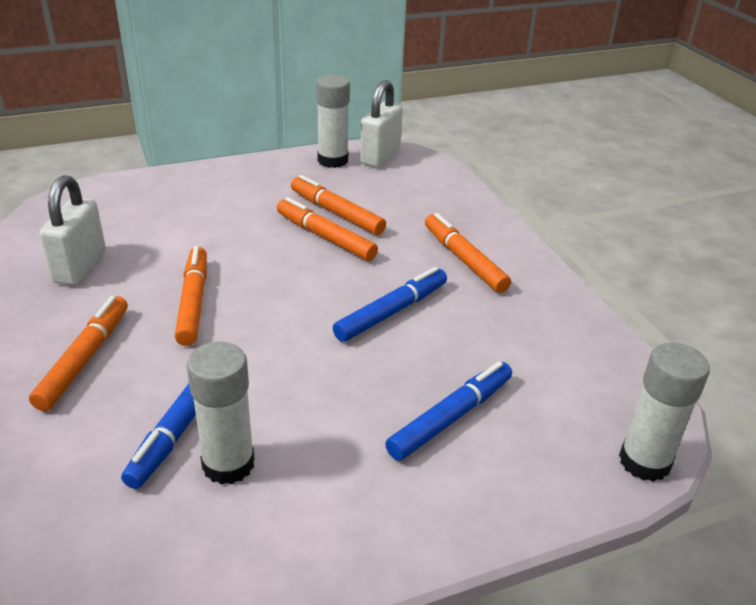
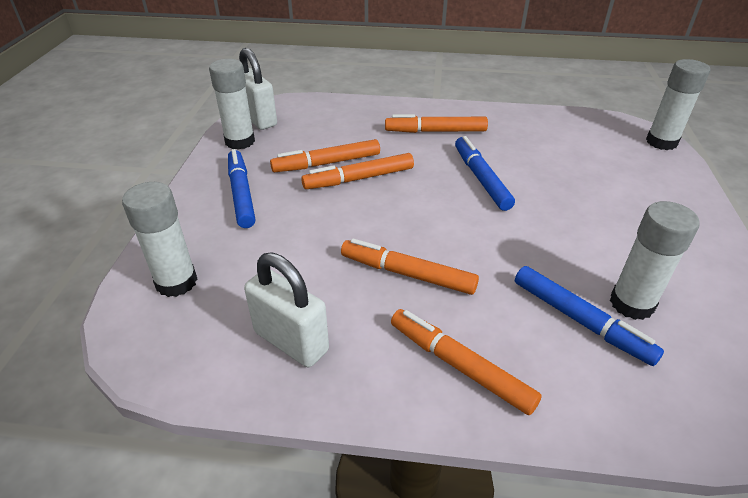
camera: 60 degrees left, 5 degrees up
blue marker [385,361,512,461] -> blue marker moved to [228,149,255,228]
none -> white glue stick [122,182,197,297]

